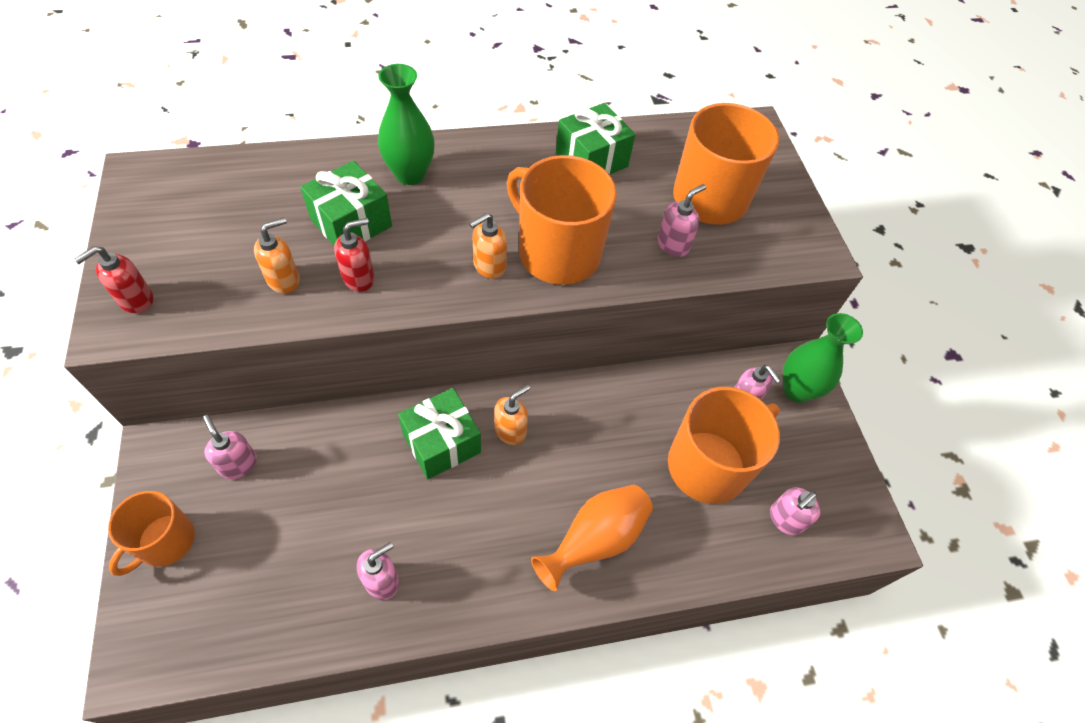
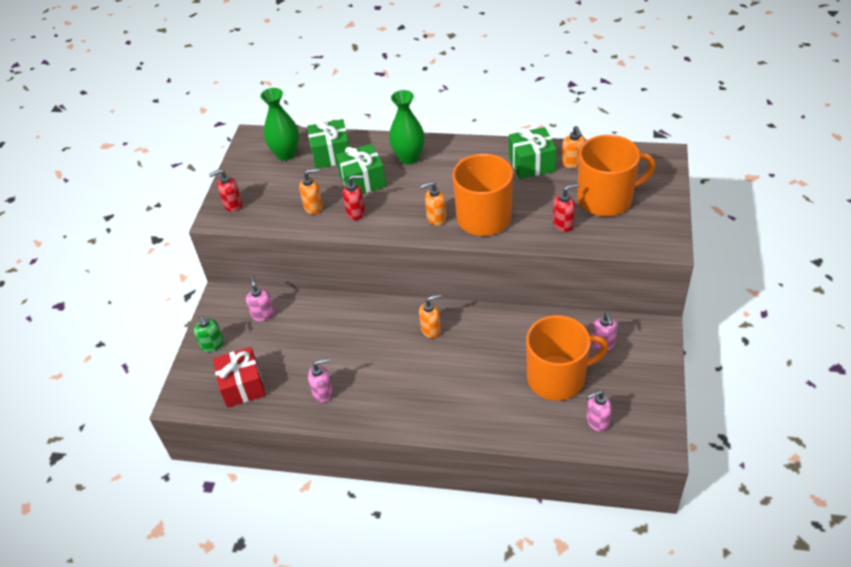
camera: 30 degrees right, 10 degrees down
orange mug [108,491,195,576] -> green soap dispenser [194,315,224,352]
green gift [398,388,481,479] -> green gift moved to [307,119,349,168]
orange vase [531,484,653,591] -> none
pink soap dispenser [657,184,706,257] -> red soap dispenser [553,183,579,232]
green vase [783,313,863,403] -> green vase moved to [260,88,299,161]
none -> red gift [213,347,266,408]
none -> orange soap dispenser [561,126,586,168]

